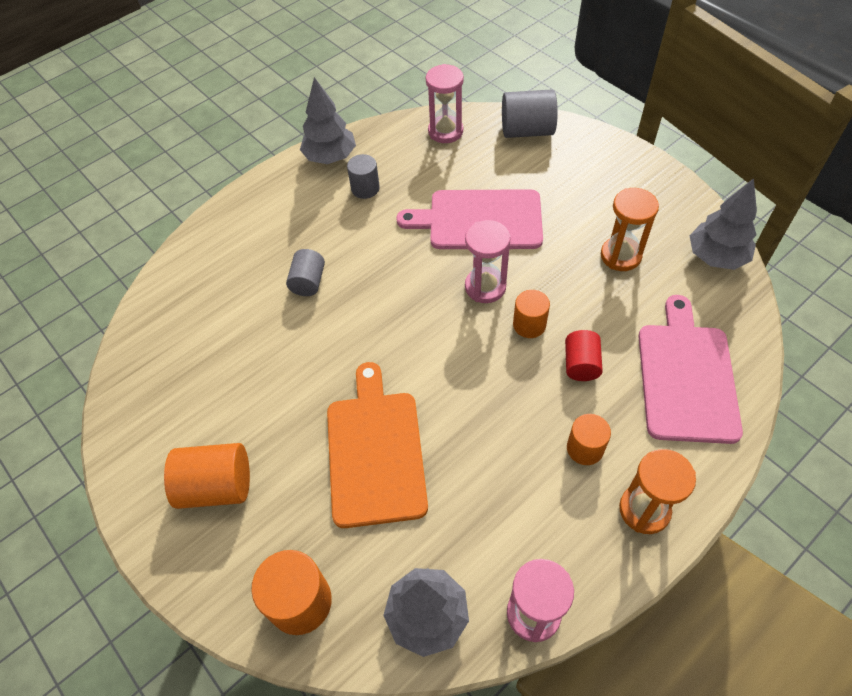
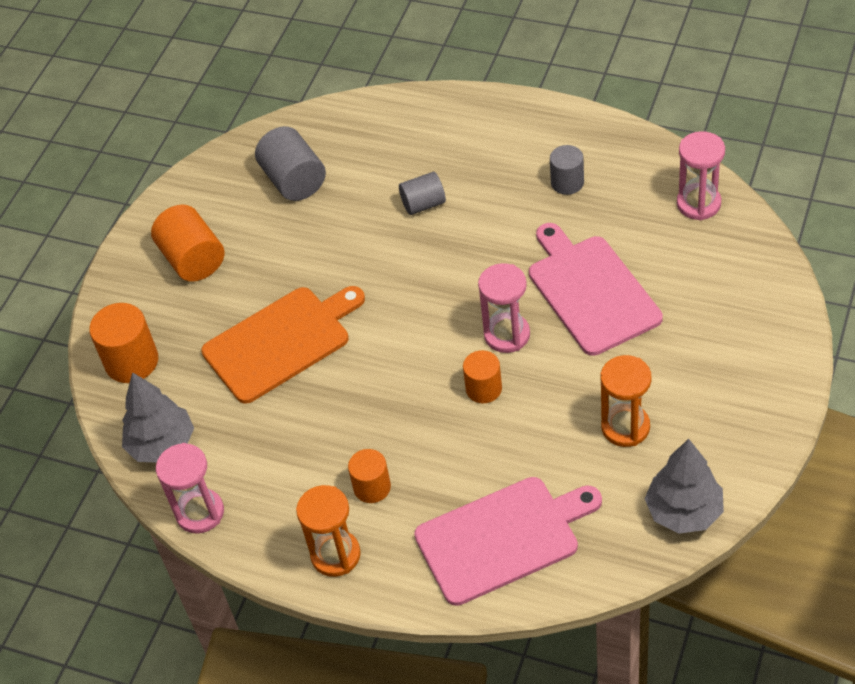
camera: 65 degrees right, 5 degrees down
grey tree [300,77,356,164] -> none
grey cylinder [502,89,558,138] -> grey cylinder moved to [255,126,326,201]
red cylinder [565,330,603,381] -> none

